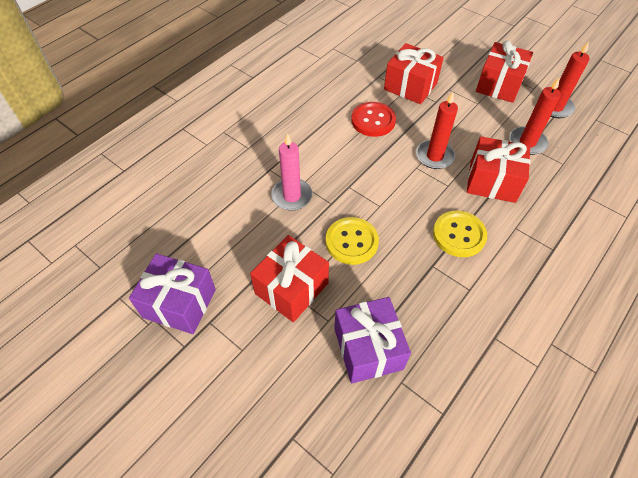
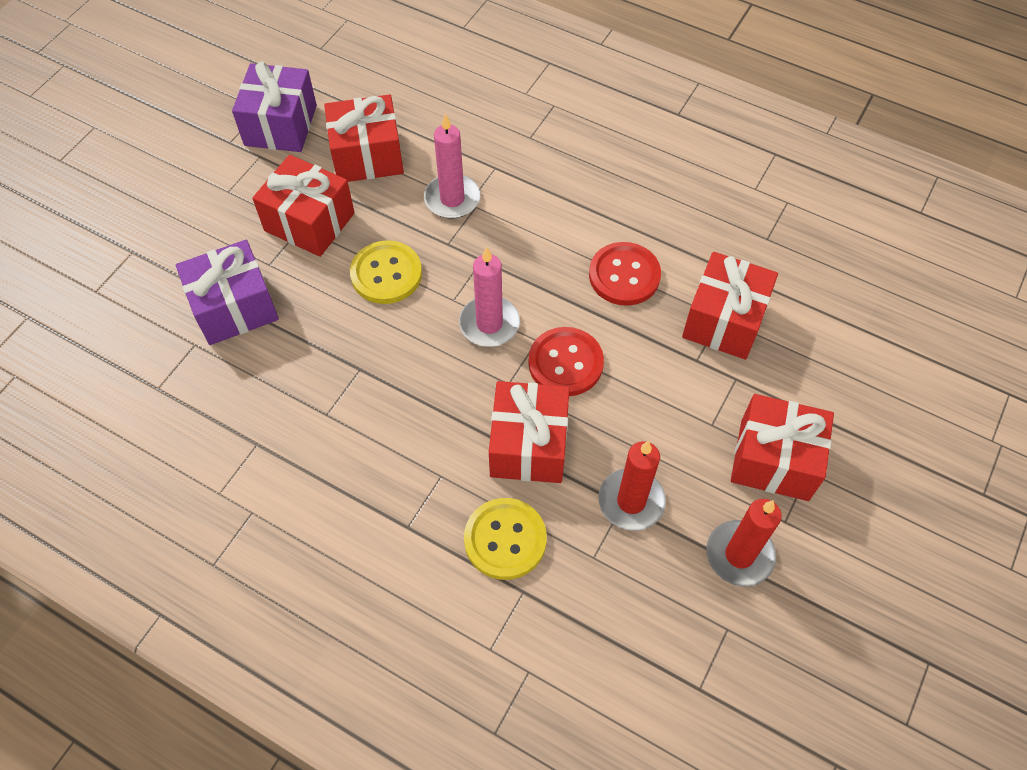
camera: 80 degrees right, 5 degrees up
red candle [416,92,458,169] -> red button [528,327,604,396]
yellow button [433,211,487,257] -> yellow button moved to [464,498,547,580]
none -> red gift [324,95,404,182]
none -> pink candle [459,247,520,347]

